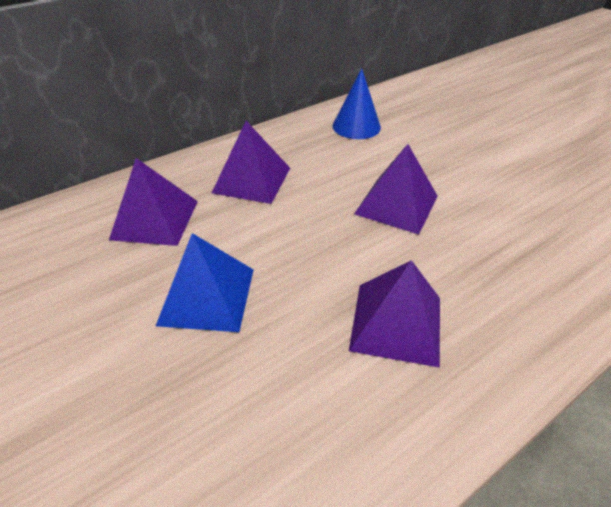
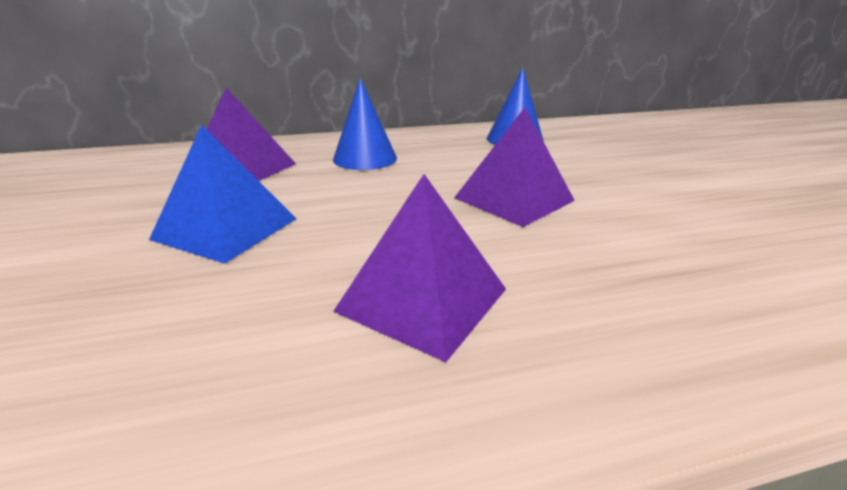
camera: 20 degrees right, 15 degrees down
purple pyramid [212,121,290,204] -> blue cone [333,78,397,170]

